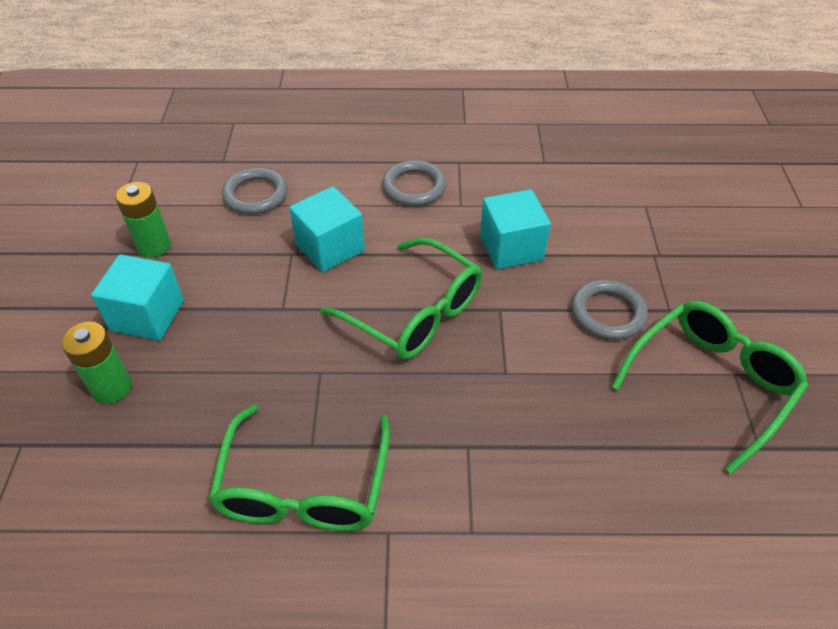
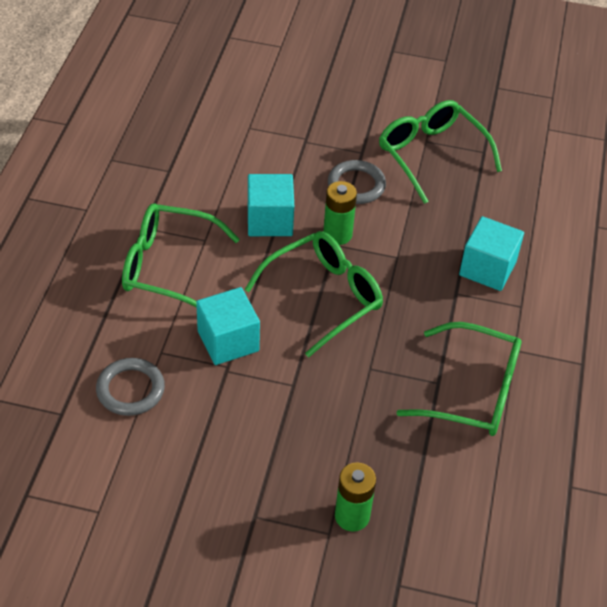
camera: 80 degrees left, 0 degrees up
turquoise cube [91,254,184,341] -> turquoise cube moved to [459,216,524,291]
green battery [115,182,171,258] -> green battery moved to [323,181,357,245]
grey ring [382,160,447,206] -> green glasses [122,203,240,308]

